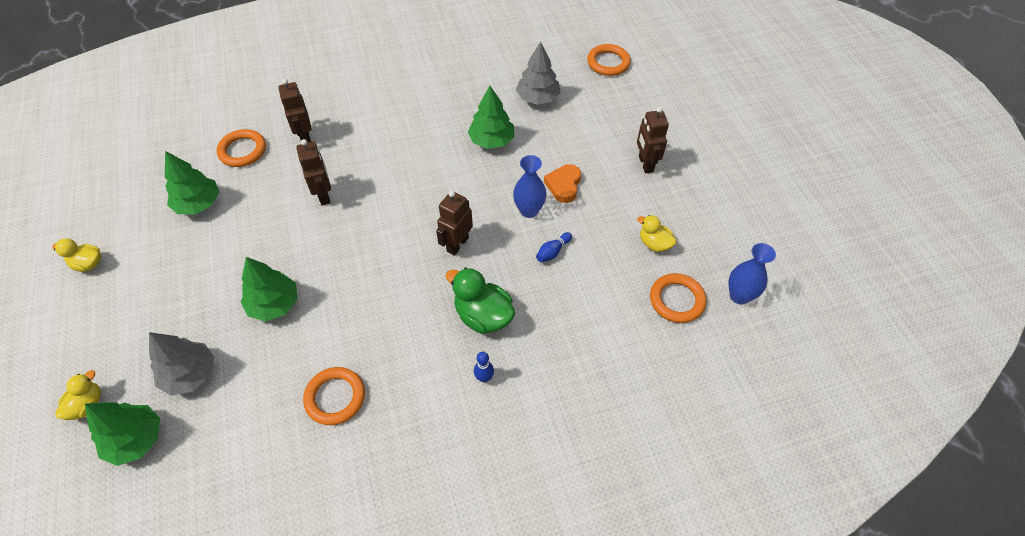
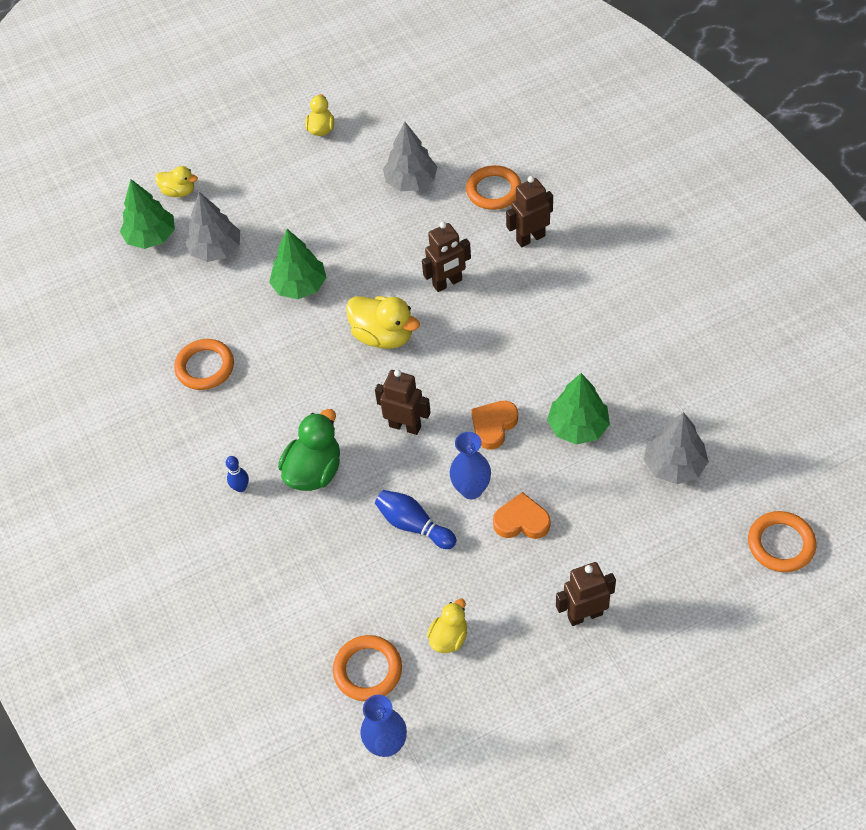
camera: 85 degrees right, 0 degrees up
green tree [165,151,219,214] -> grey tree [383,122,437,191]
blue bowling pin [536,232,572,262] -> blue bowling pin [375,490,457,549], size x1.56
none -> yellow duck [346,296,420,349]
none -> orange heart [471,401,518,450]

